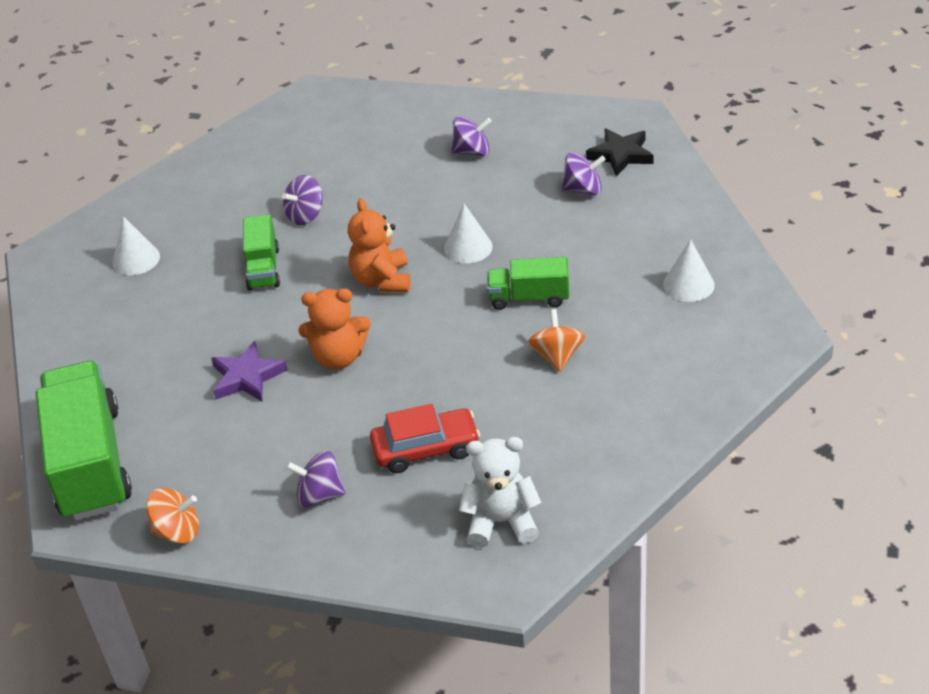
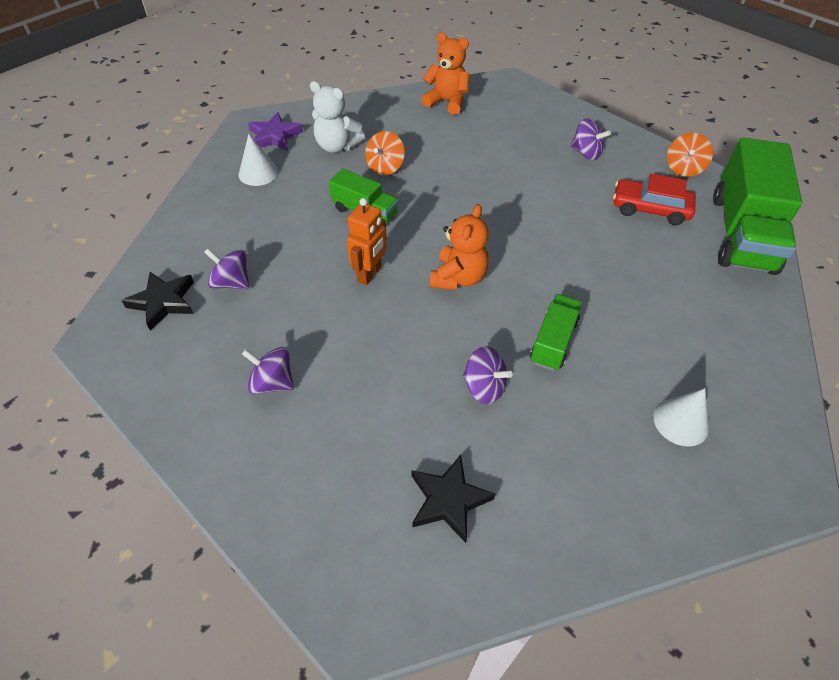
camera: 155 degrees left, 10 degrees up
orange spinning top [146,488,199,544] -> orange spinning top turned 90 degrees counterclockwise [667,133,713,177]
purple star [211,341,288,402] -> purple star moved to [248,112,303,151]
purple spinning top [282,175,323,225] -> purple spinning top turned 45 degrees clockwise [463,346,513,404]
orange teddy bear [298,289,371,369] -> orange teddy bear moved to [422,32,469,115]
red car [370,404,480,473] -> red car moved to [613,173,696,225]
white cone [444,204,493,264] -> orange robot [347,198,387,285]
white teddy bear [459,437,541,548] -> white teddy bear moved to [310,81,365,153]
none -> black star [412,455,496,543]

